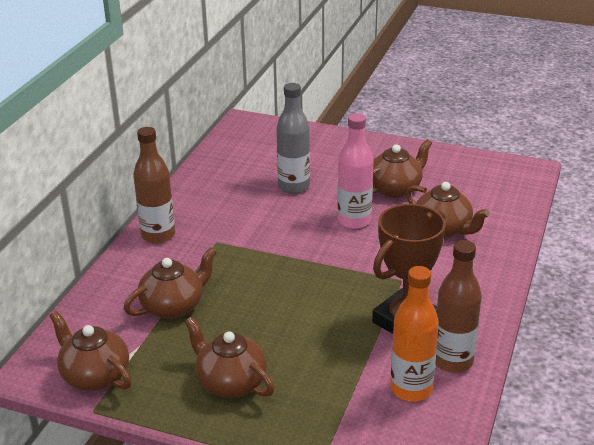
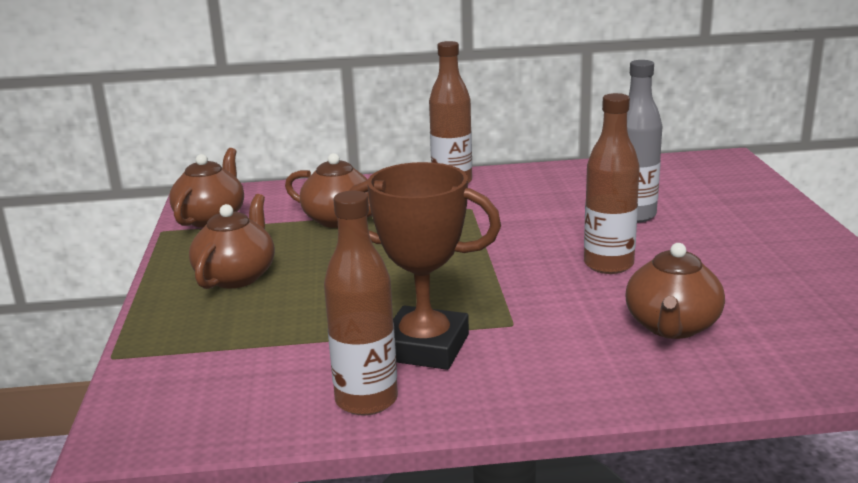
camera: 65 degrees right, 10 degrees down
pink bottle [338,113,373,229] -> brown bottle [584,93,640,274]
brown teapot [373,139,432,198] -> none
orange bottle [390,266,439,402] -> none

